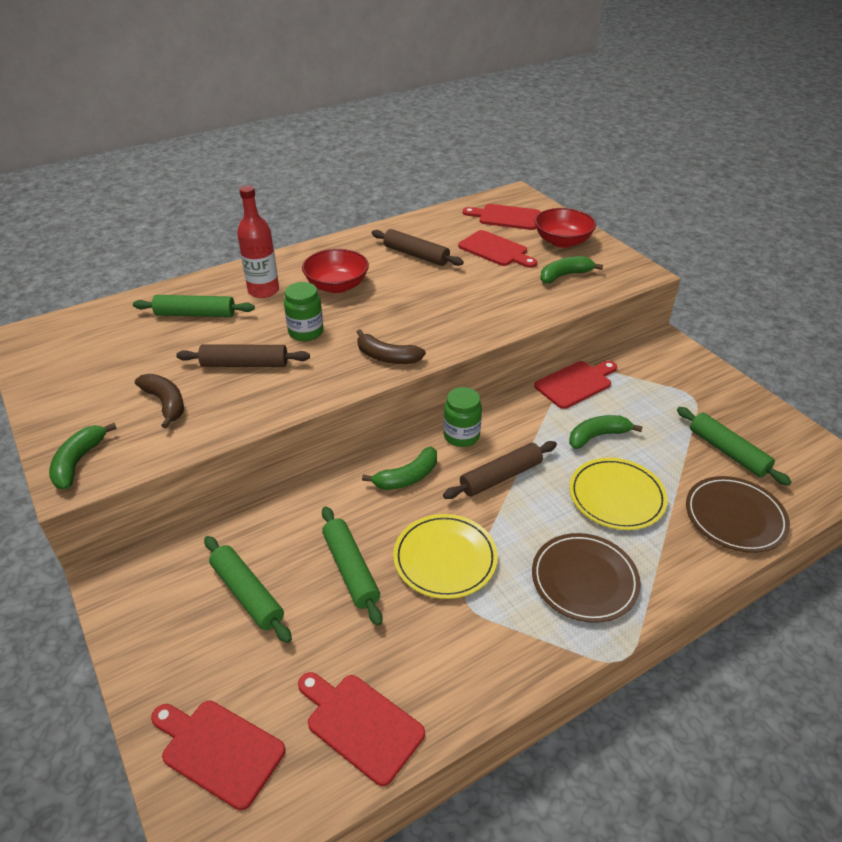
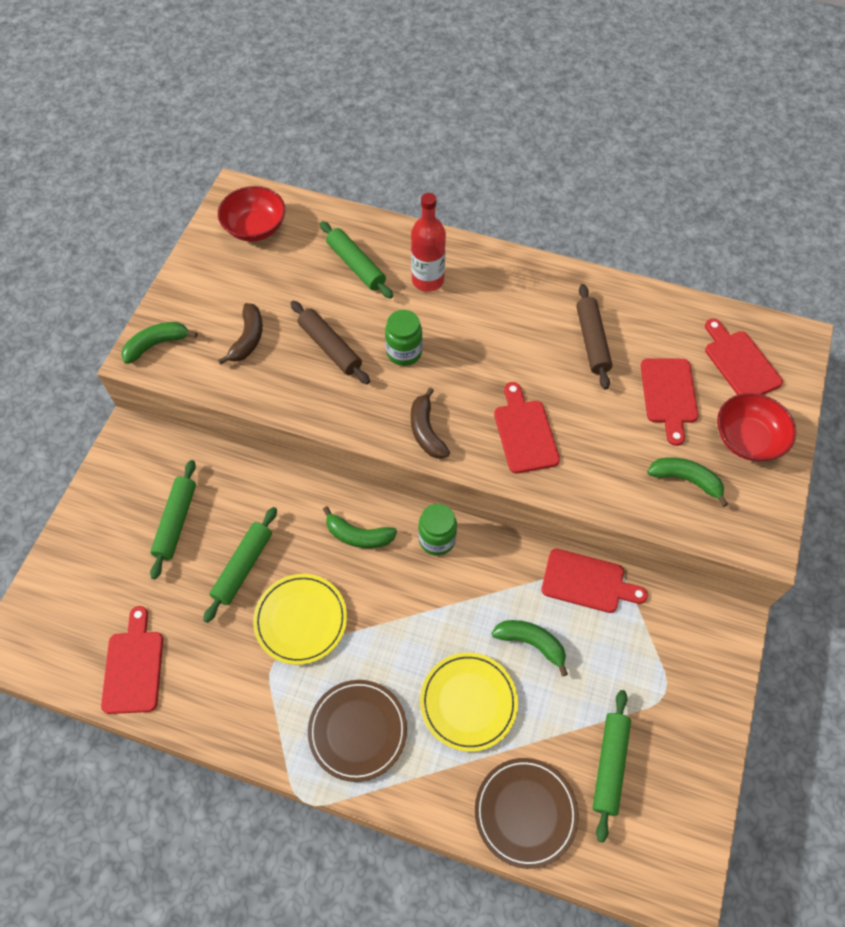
camera: 50 degrees right, 20 degrees up
red cutting board [151,701,285,810] -> red cutting board moved to [494,382,560,473]
red bowl [302,249,369,293] -> red bowl moved to [218,186,285,241]
brown rolling pin [443,441,557,499] -> none

